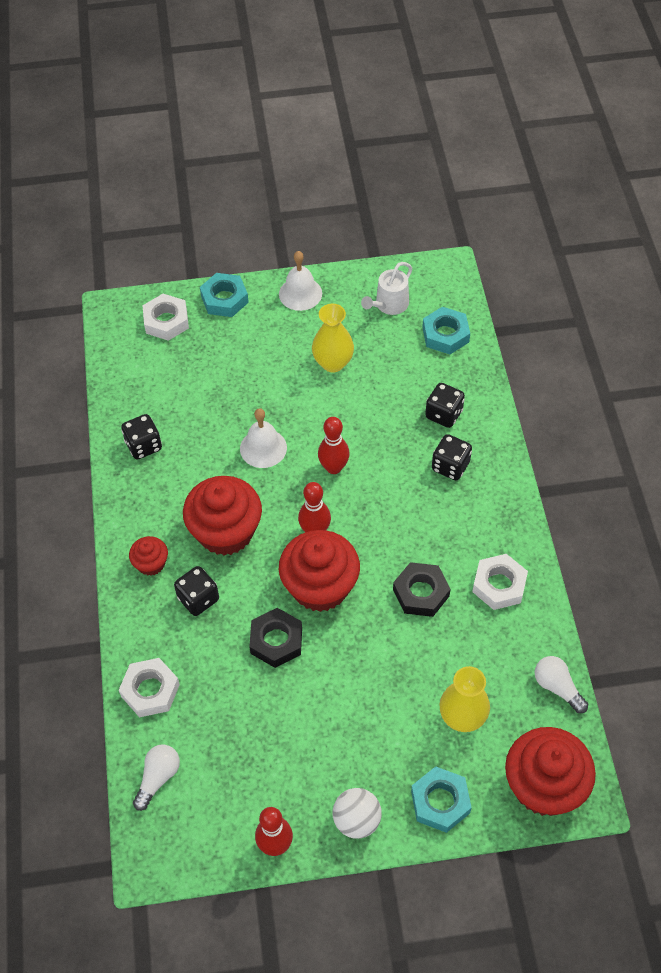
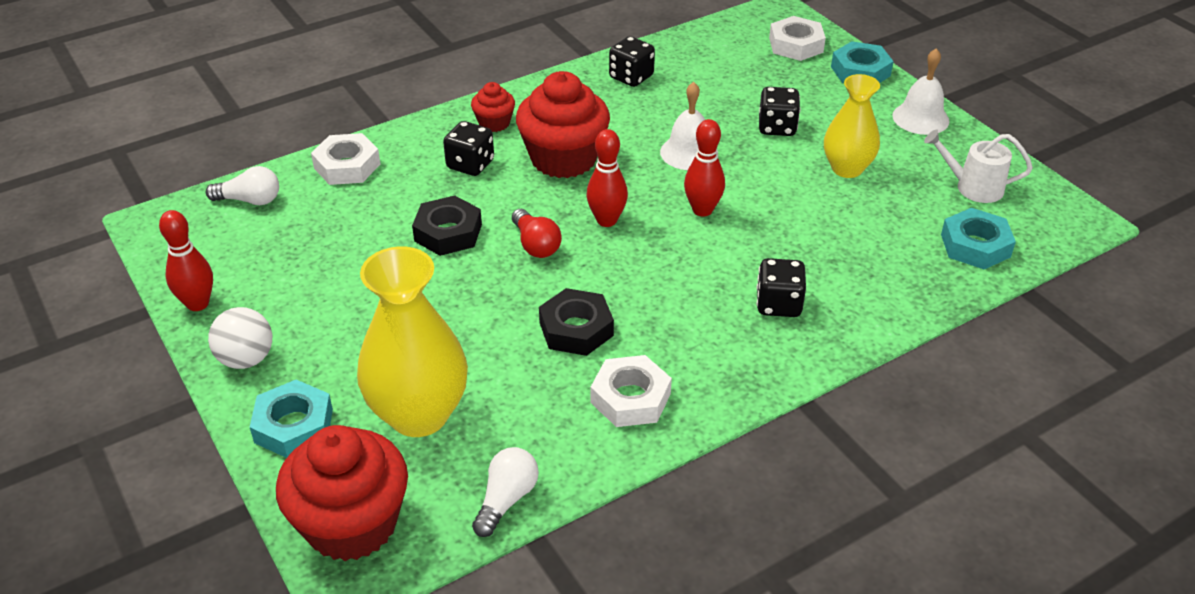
camera: 65 degrees right, 15 degrees down
red cupcake [279,530,360,612] -> red light bulb [512,209,562,258]
black dice [425,383,465,428] -> black dice moved to [759,87,800,136]
yellow vase [439,666,490,732] -> yellow vase [357,246,468,437], size x1.56

